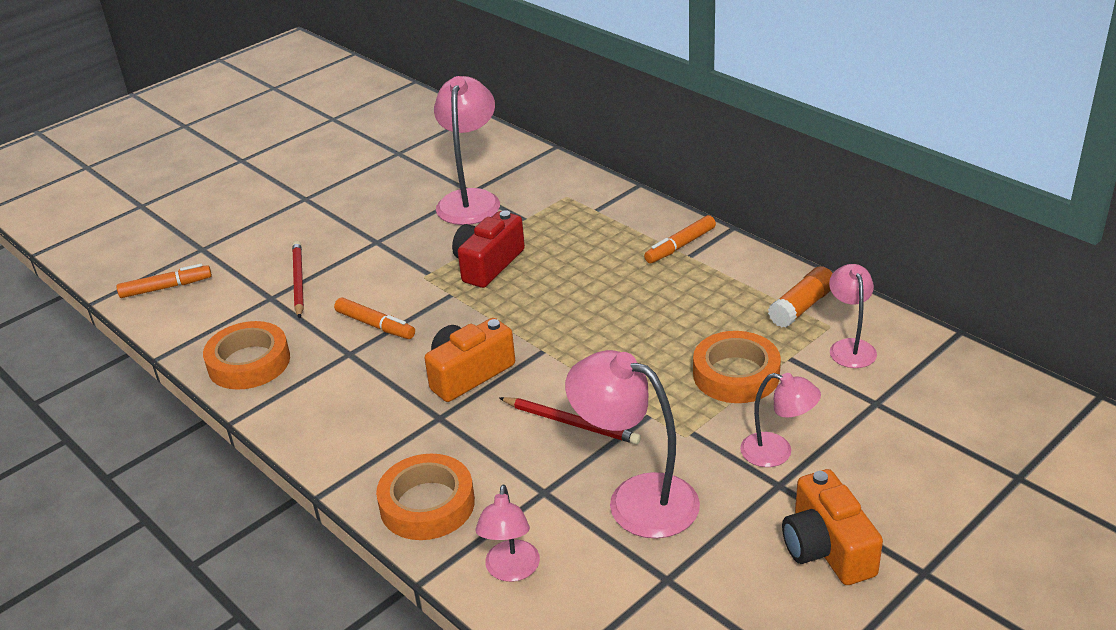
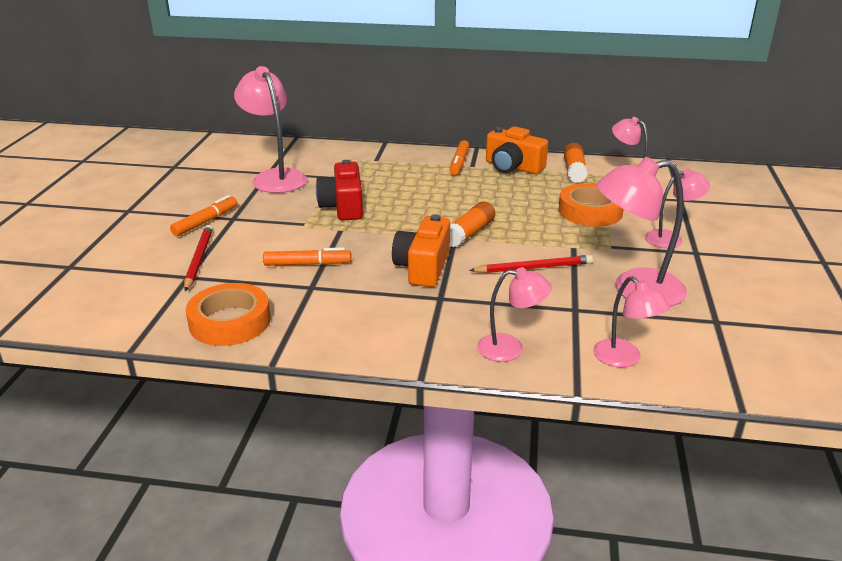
camera: 40 degrees left, 5 degrees down
orange marker [116,264,212,298] -> orange marker moved to [170,195,238,236]
red pencil [292,241,304,319] -> red pencil turned 45 degrees clockwise [184,225,213,291]
orange tape [376,454,475,540] -> pink lamp [477,267,552,362]
orange camera [782,469,883,585] -> orange camera moved to [486,126,548,174]
none -> orange glue stick [450,202,495,248]

